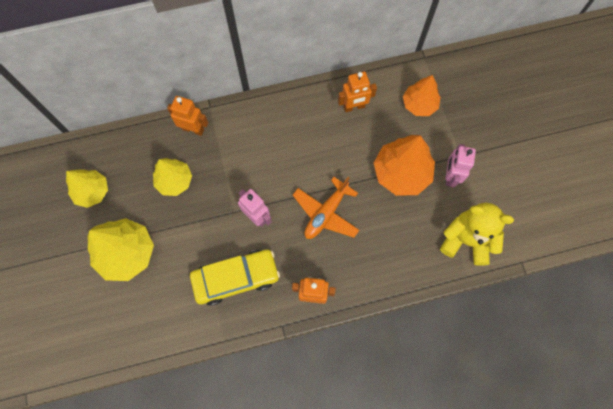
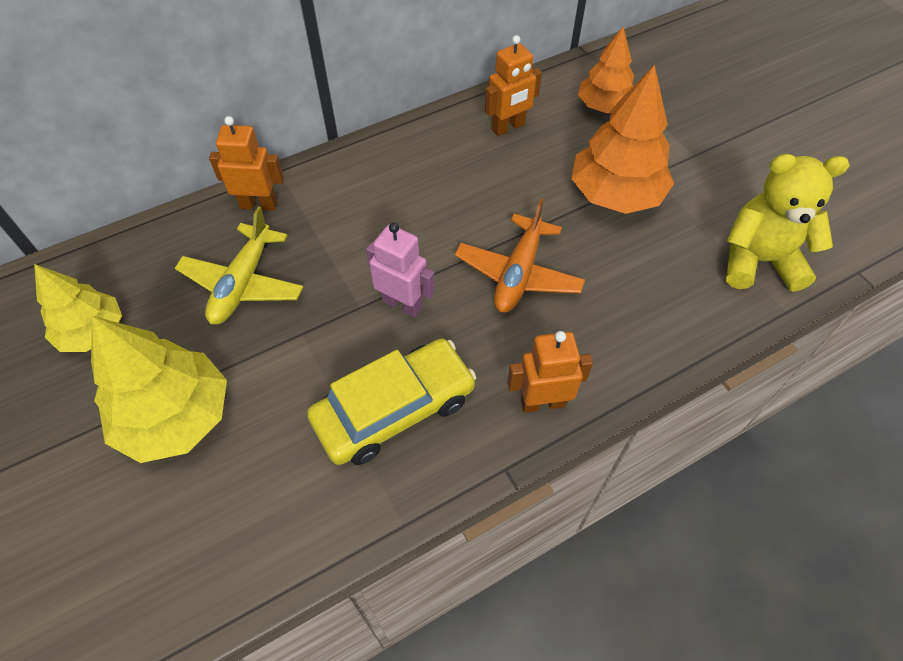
camera: 15 degrees left, 15 degrees down
yellow tree [153,158,192,196] -> yellow plane [175,206,303,325]
pink robot [446,144,476,188] -> none

